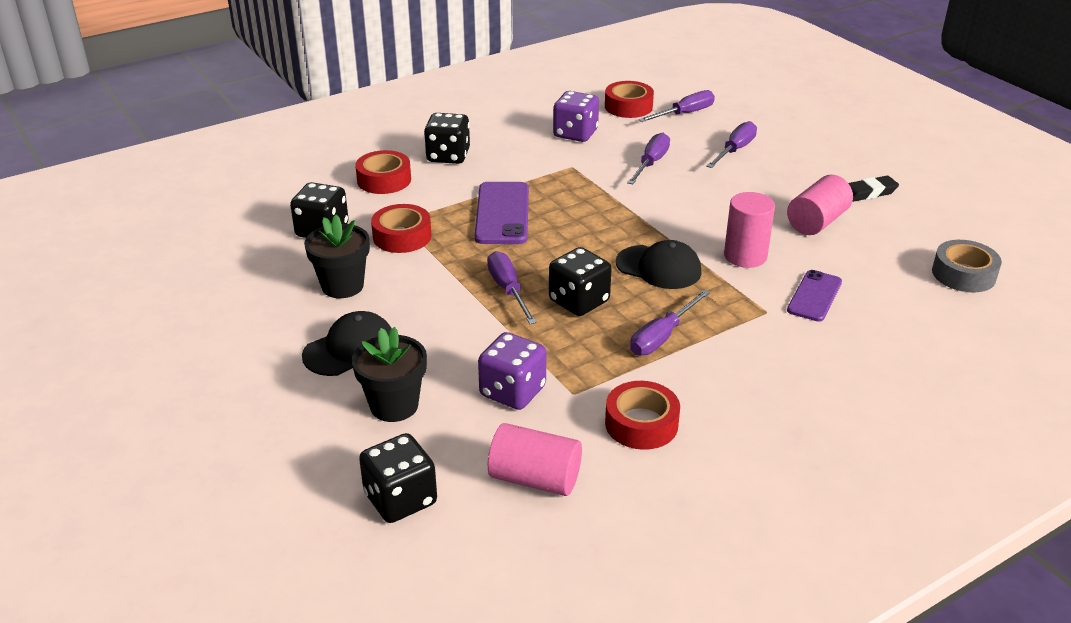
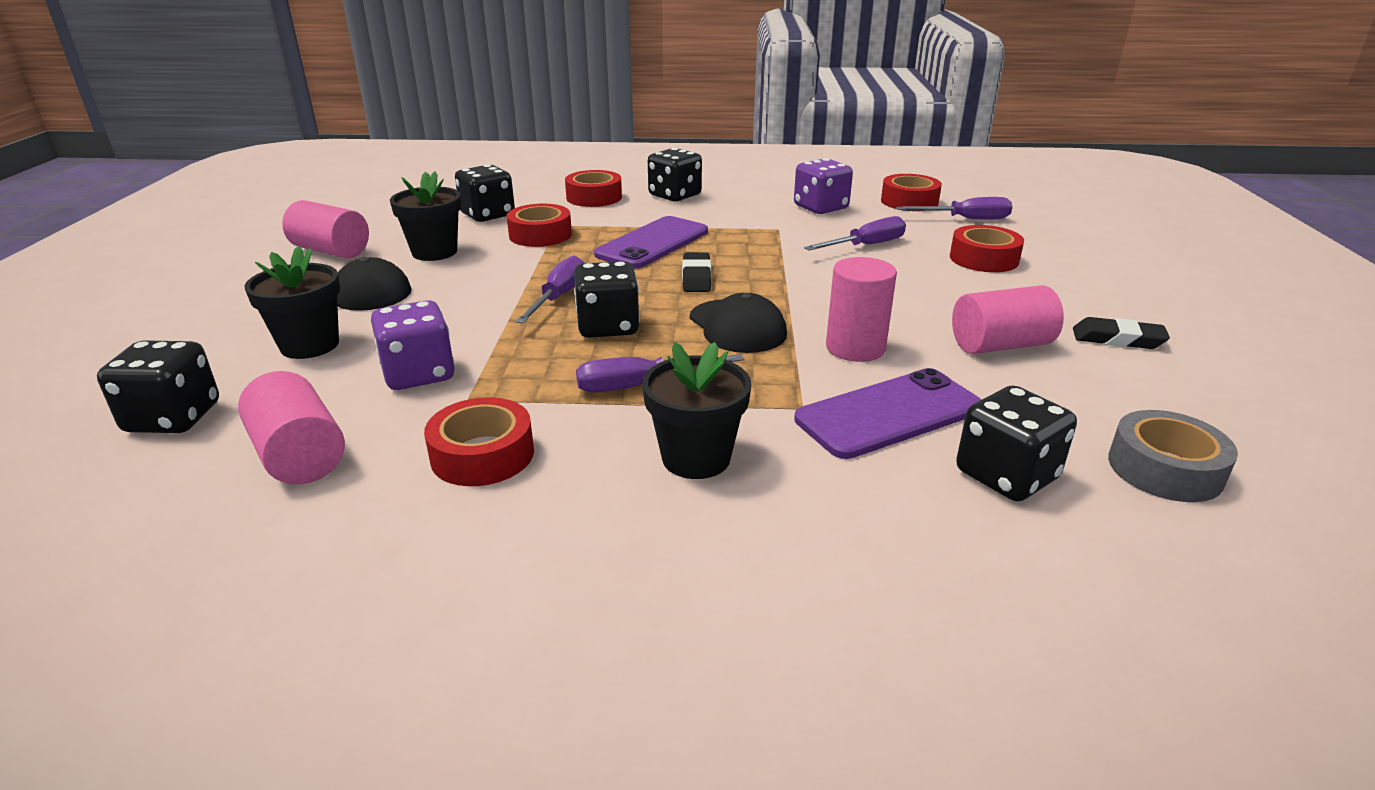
camera: 35 degrees right, 5 degrees down
purple screwdriver [706,121,757,168] -> red tape [950,225,1024,272]
purple phone [787,270,842,322] -> purple phone [794,368,981,459], size x1.55
none -> pink cylinder [282,200,369,258]
none -> black flower pot [642,342,751,479]
none -> black eraser [682,252,711,292]
none -> black dice [956,386,1077,501]

